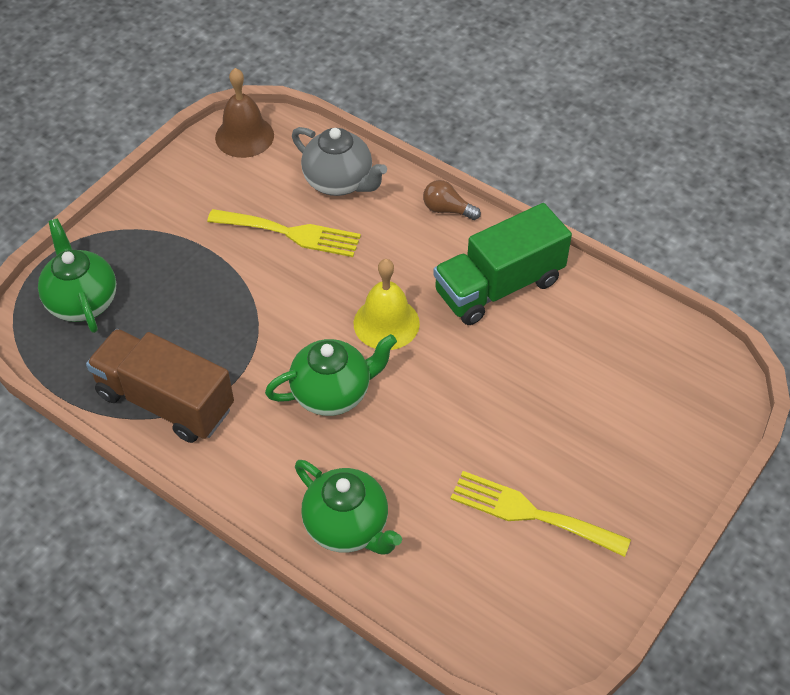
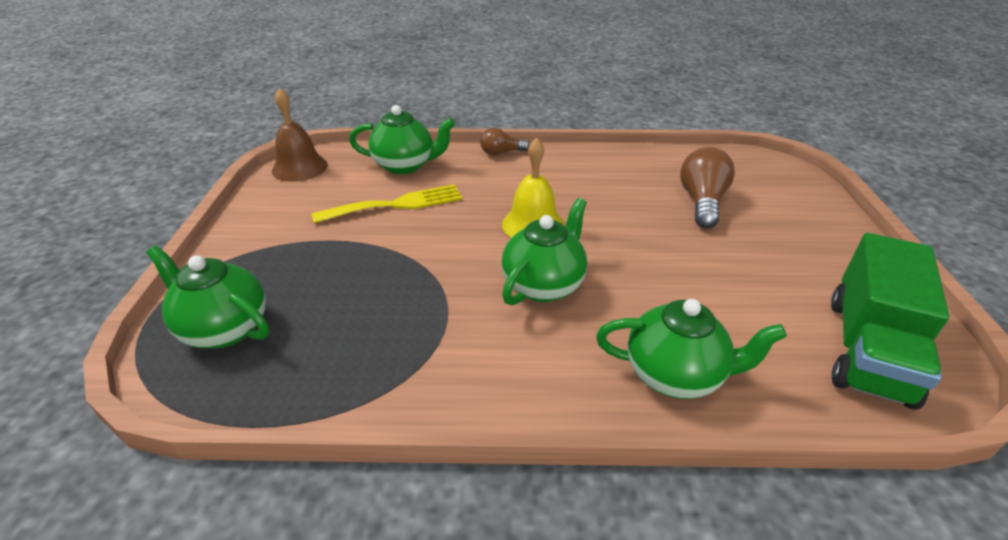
camera: 35 degrees left, 15 degrees down
brown truck [86,329,234,443] -> none
grey teapot [292,127,387,196] -> green teapot [349,105,455,175]
green truck [433,203,572,325] -> green truck moved to [831,233,949,410]
yellow fork [450,471,631,557] -> none
none -> brown light bulb [680,147,735,228]

